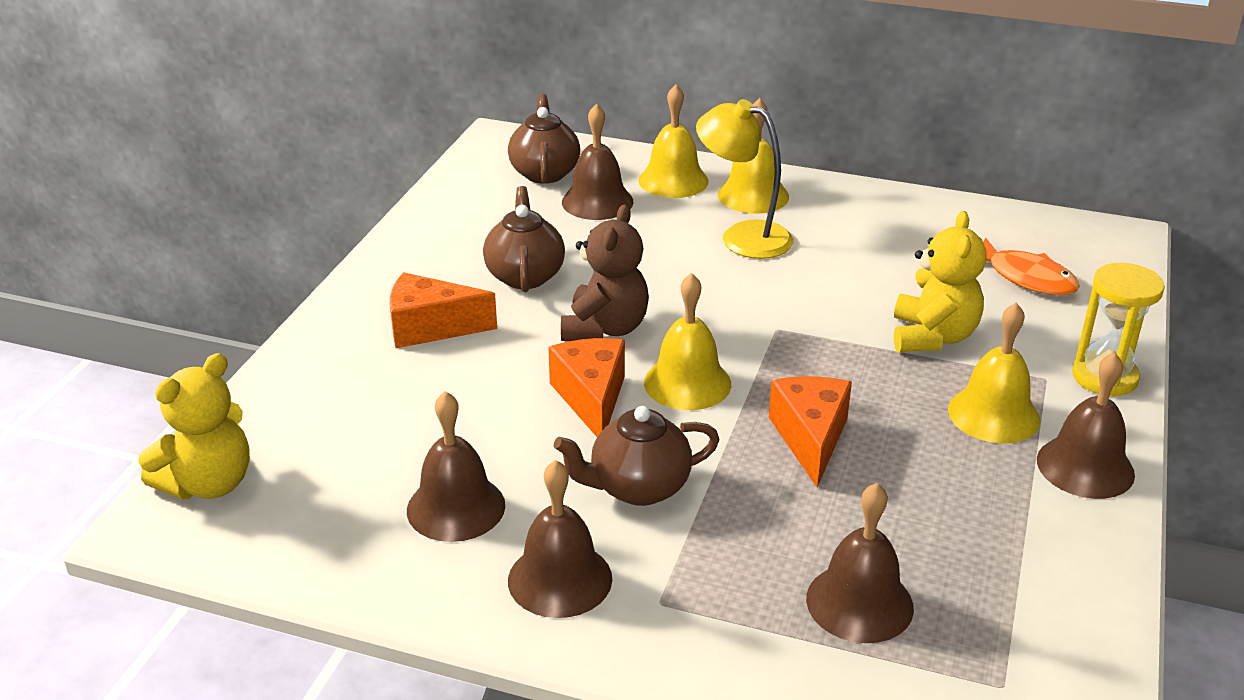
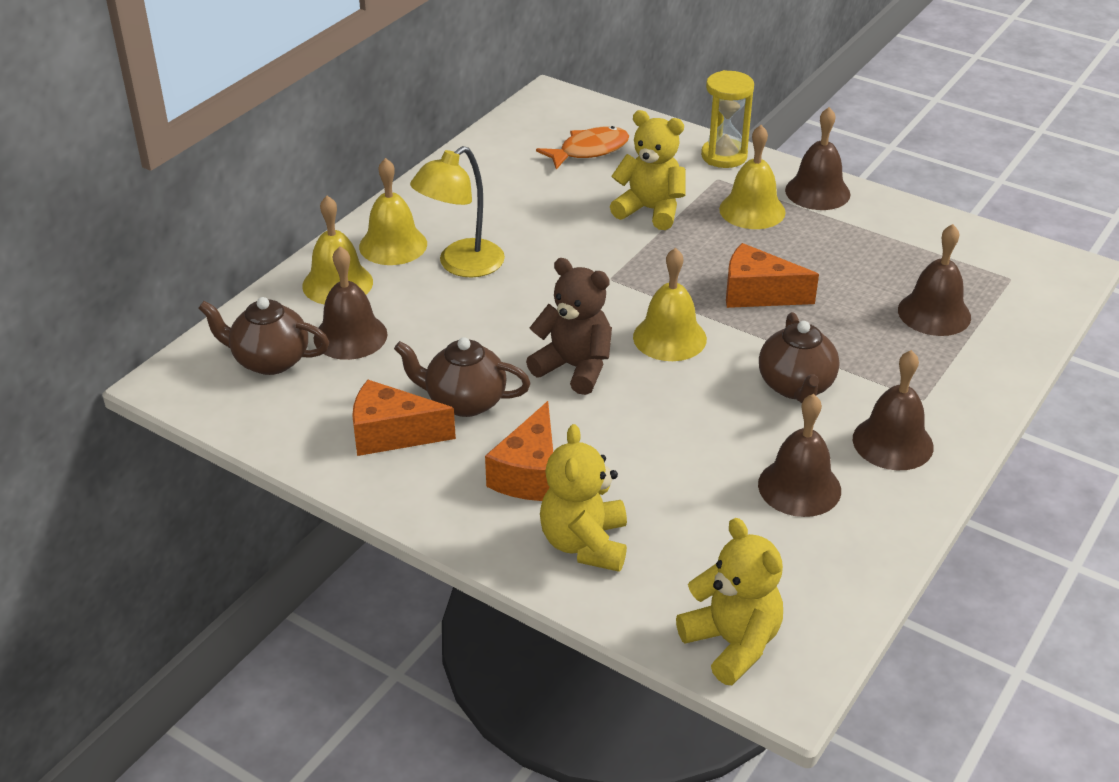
camera: 75 degrees left, 5 degrees up
orange cheese [548,338,625,437] -> orange cheese moved to [352,380,456,456]
none -> yellow teddy bear [540,424,627,572]

